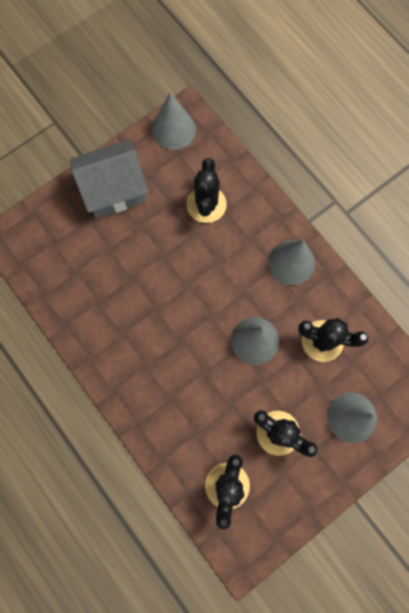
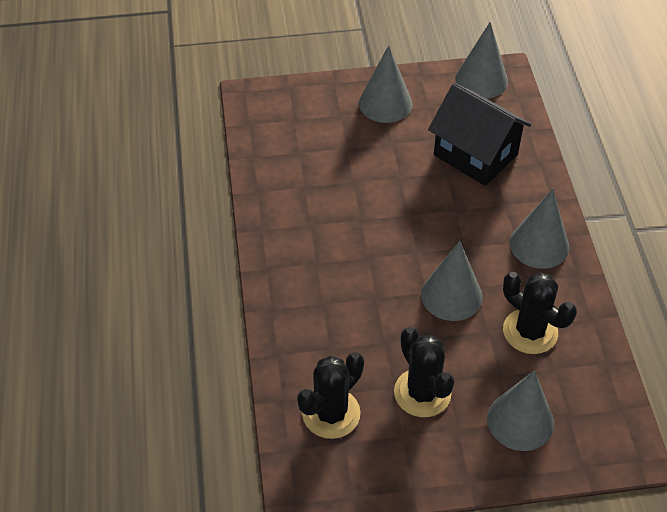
camera: 30 degrees right, 25 degrees down
grey house [70,140,149,218] -> grey cone [359,45,412,123]
black cactus [187,158,227,223] -> black house [428,83,531,186]

